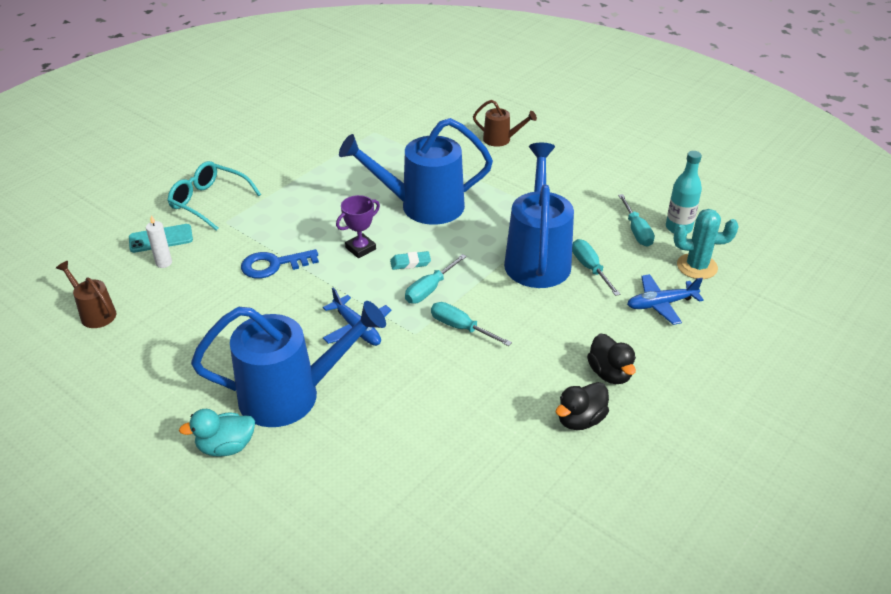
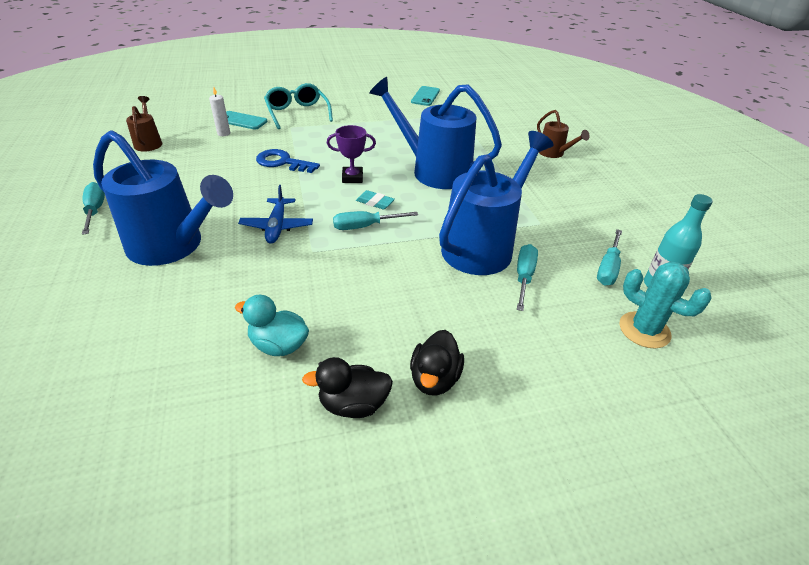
camera: 35 degrees right, 0 degrees up
turquoise duck [179,409,255,457] -> turquoise duck moved to [235,295,309,356]
turquoise screwdriver [431,302,512,346] -> turquoise screwdriver moved to [82,182,105,235]
blue plane [627,274,704,325] -> none
none -> turquoise phone [411,86,440,106]

